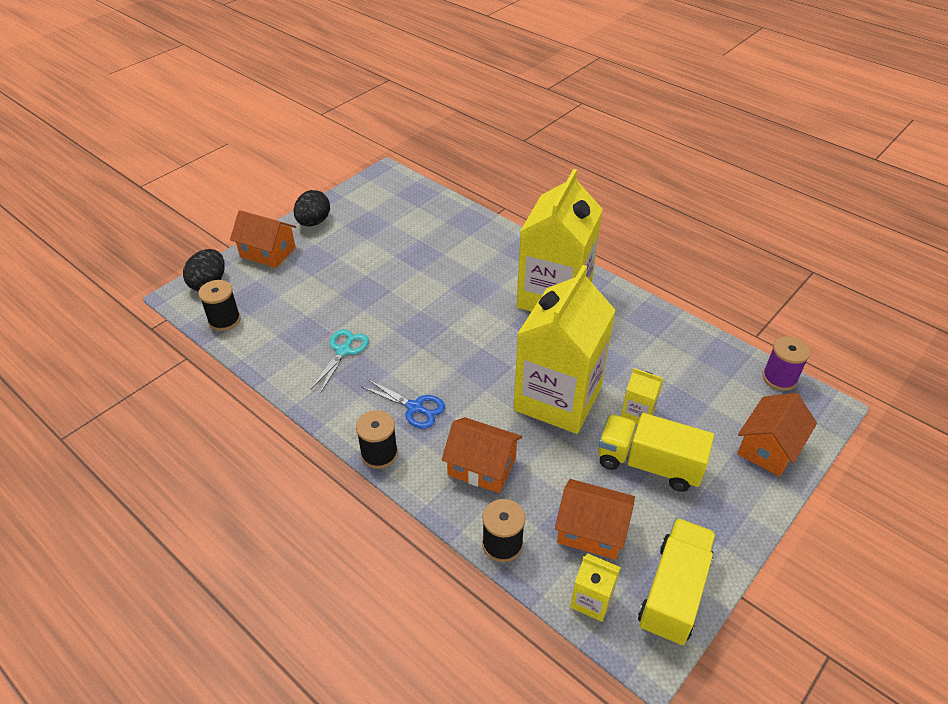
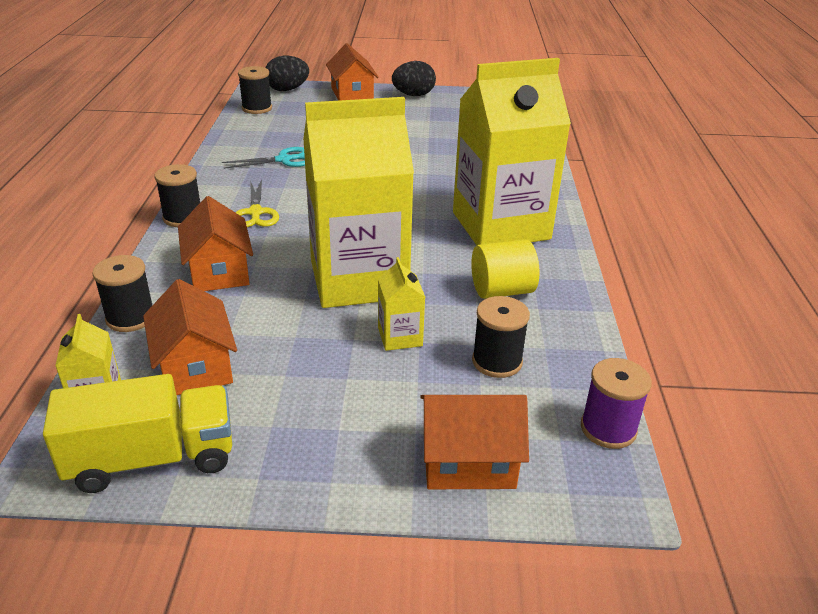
camera: 50 degrees right, 10 degrees down
blue scissors [362,379,445,429] -> yellow scissors [235,179,279,227]
yellow truck [598,413,714,492] -> none
none -> yellow cylinder [471,240,540,299]
none -> black spool [472,296,530,378]

